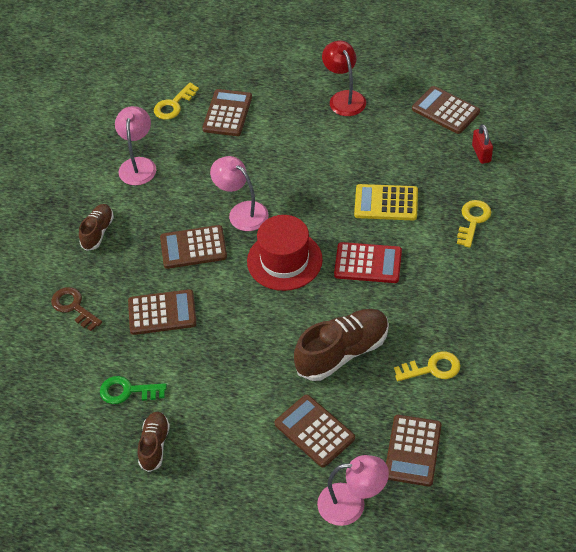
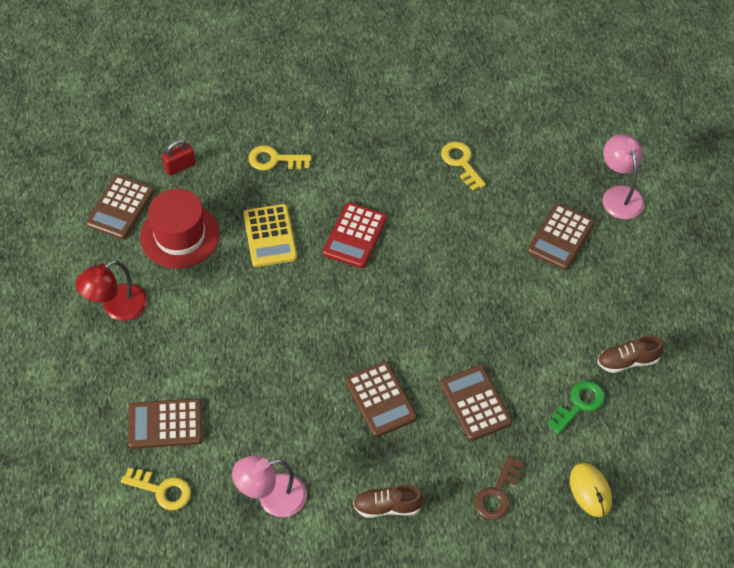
camera: 110 degrees left, 5 degrees up
green key [100,376,167,404] -> green key turned 120 degrees counterclockwise [547,381,605,434]
pink lamp [210,156,268,231] -> none
red hat [247,215,323,291] -> red hat moved to [140,189,220,269]
brown shoe [294,309,389,381] -> none
red calculator [334,242,402,283] -> red calculator turned 150 degrees counterclockwise [323,202,387,268]
brown calculator [386,415,442,486] -> none
none -> yellow mouse [570,463,612,517]

